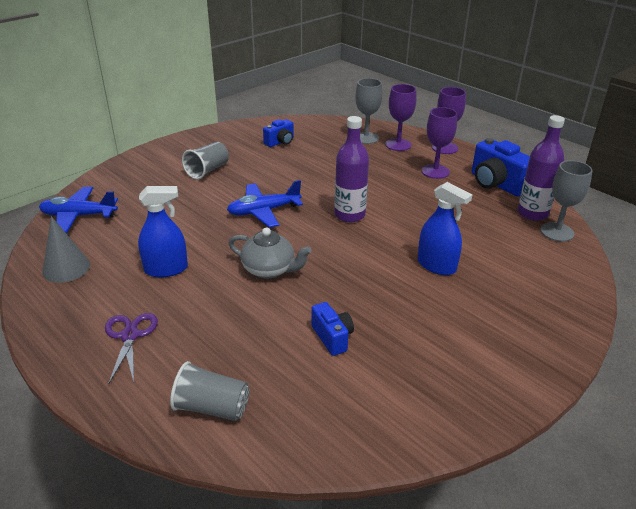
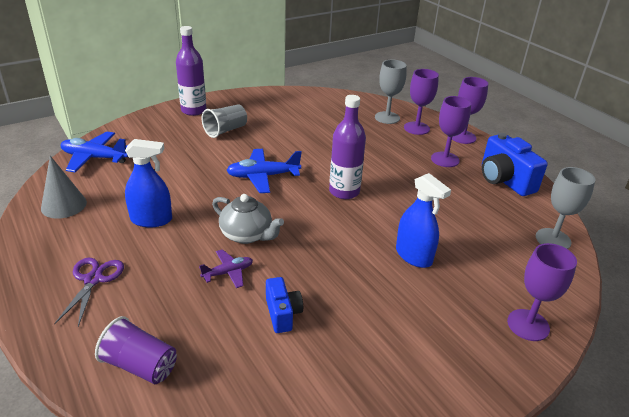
camera: 10 degrees right, 0 degrees up
grey cup [170,361,250,421] -> purple cup [95,316,177,384]
blue camera [263,119,294,147] -> none
purple bottle [518,115,565,221] -> purple bottle moved to [176,26,206,116]
none -> purple plane [199,249,253,288]
none -> purple goblet [507,243,577,341]

